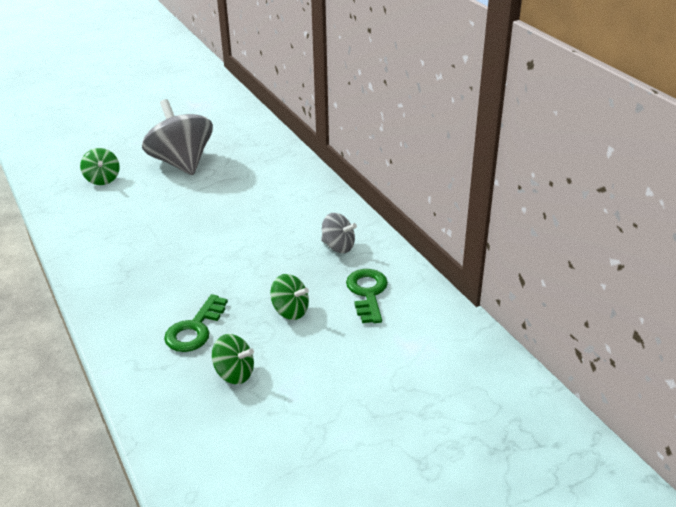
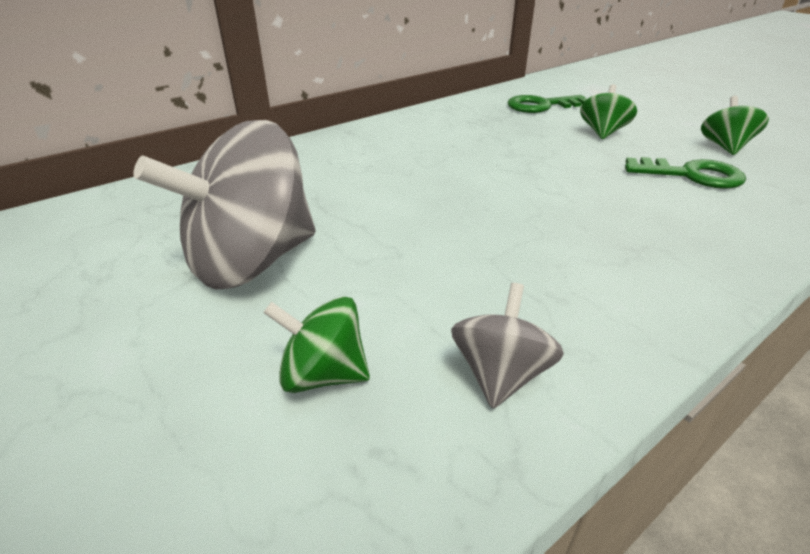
camera: 100 degrees left, 0 degrees up
green spinning top [80,148,120,185] -> green spinning top turned 135 degrees counterclockwise [263,296,370,393]
grey spinning top [321,213,357,253] -> grey spinning top moved to [451,283,564,409]

